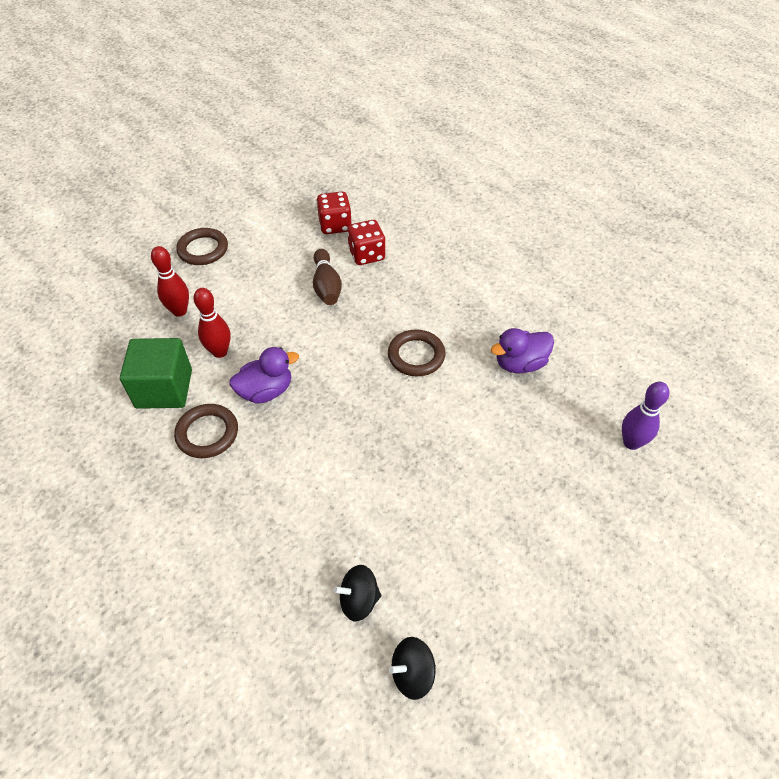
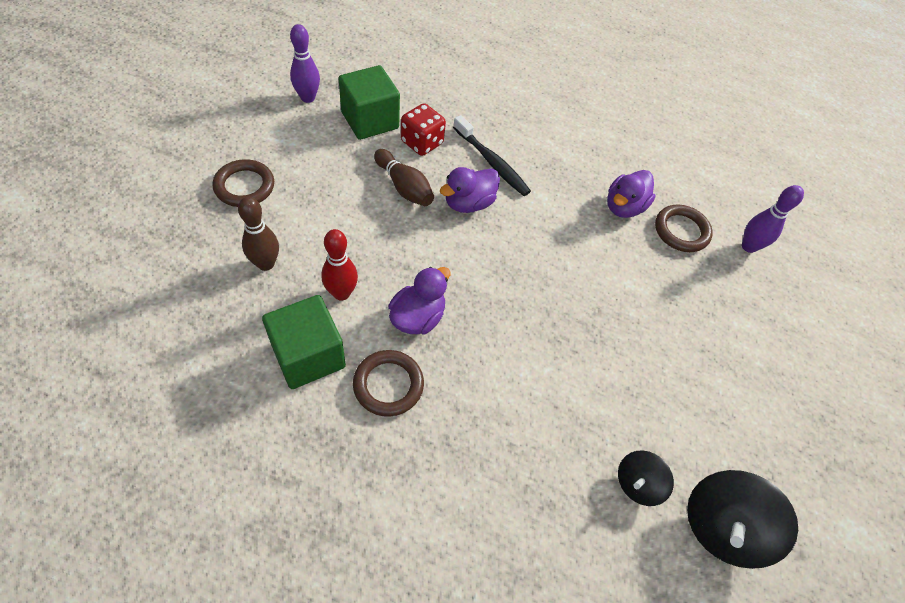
camera: 35 degrees left, 5 degrees up
red bowling pin [151,246,189,317] -> brown bowling pin [238,197,279,271]
red dice [316,191,352,234] -> green cube [338,65,400,140]
brown ring [388,329,446,376] -> brown ring moved to [655,205,713,252]
black spinning top [389,637,436,700] -> black spinning top [687,470,798,569], size x1.73
none -> purple bowling pin [290,24,320,103]
none -> purple duck [440,167,500,213]
none -> black toothbrush [453,115,531,196]

